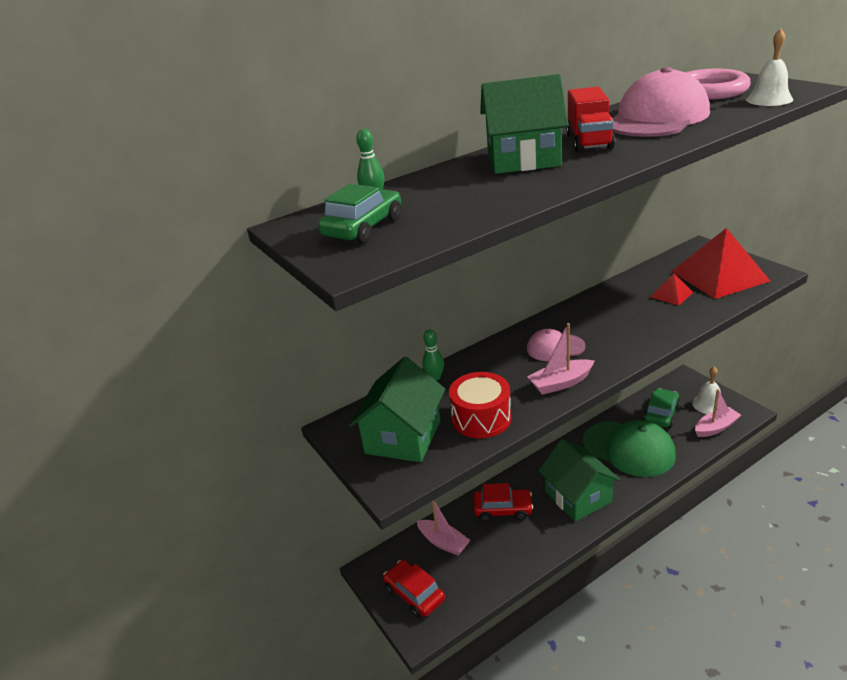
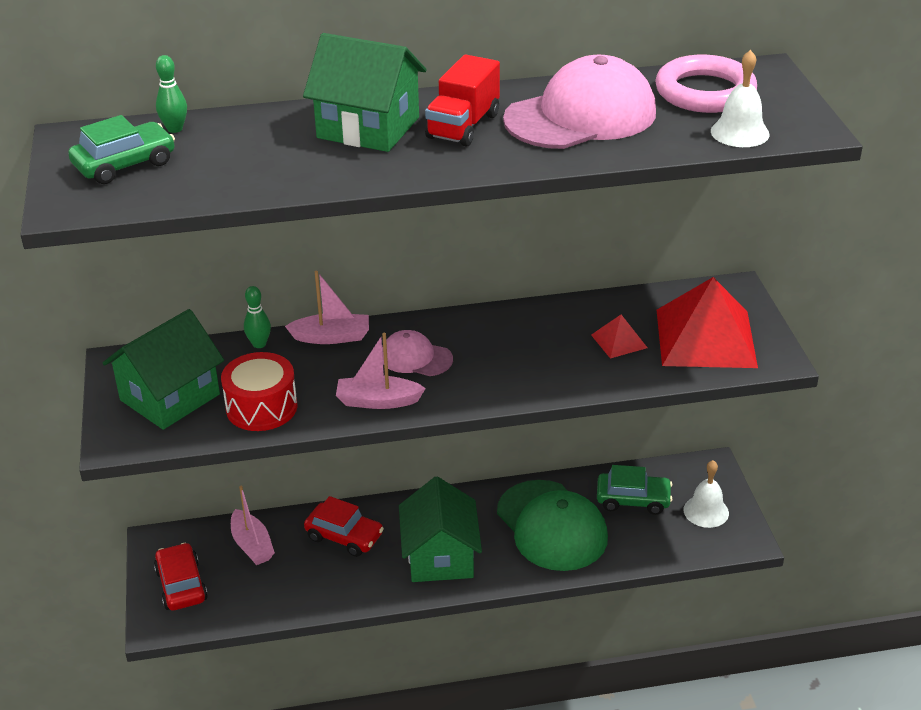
camera: 20 degrees right, 5 degrees up
green car [643,388,680,428] -> green car turned 45 degrees clockwise [597,465,672,515]
pink boat [695,389,741,437] -> pink boat moved to [285,271,369,344]

